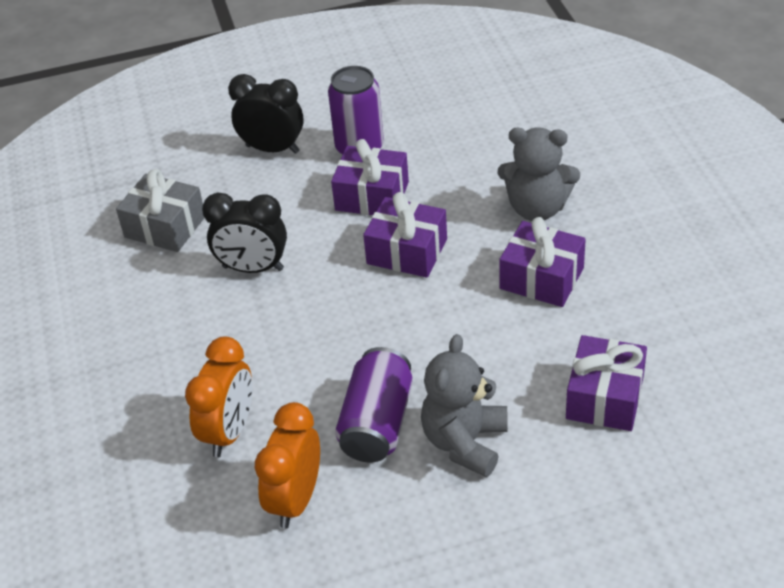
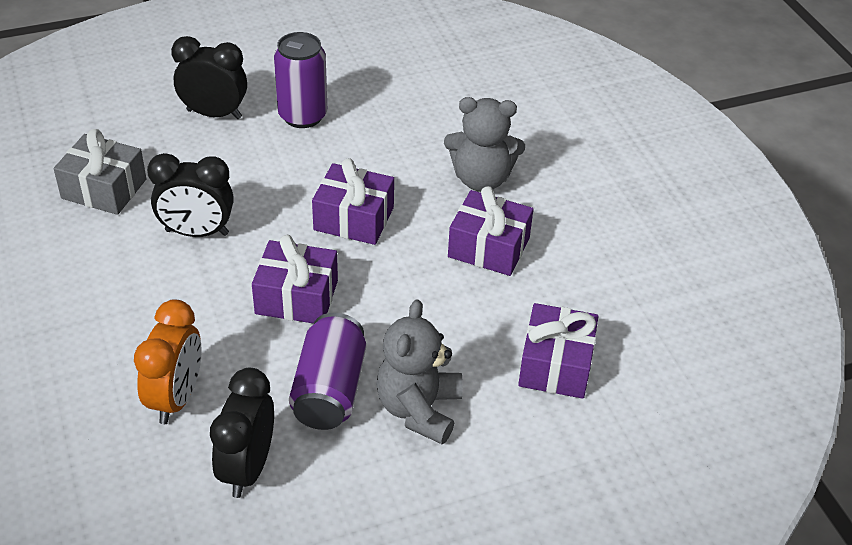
camera: 10 degrees left, 0 degrees up
orange clock [255,402,320,529] -> black clock [210,368,274,498]
purple gift [331,139,409,215] -> purple gift moved to [252,235,338,324]

